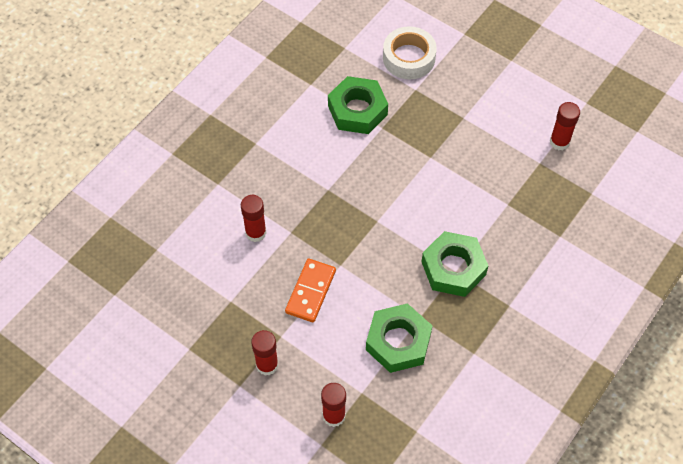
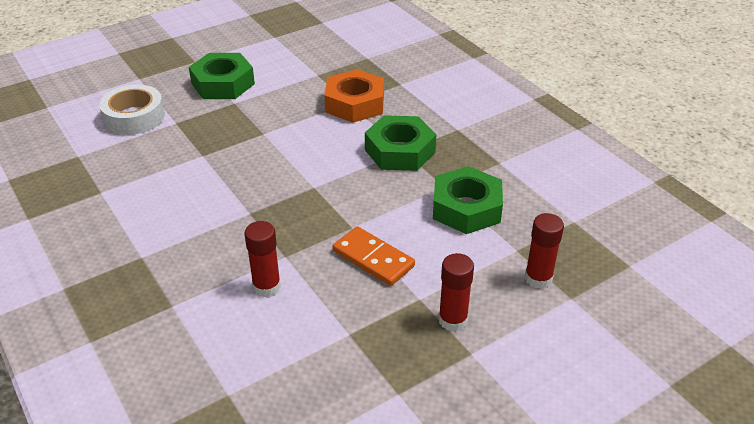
camera: 70 degrees left, 20 degrees down
green nut [328,76,388,134] -> green nut moved to [189,53,255,99]
red glue stick [550,102,580,151] -> none
none -> orange nut [324,69,384,123]

